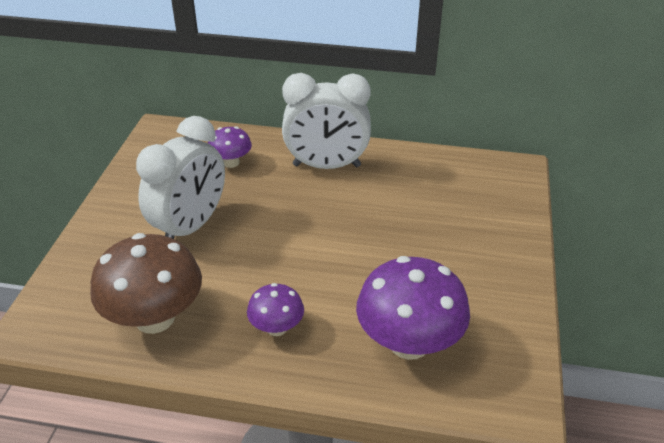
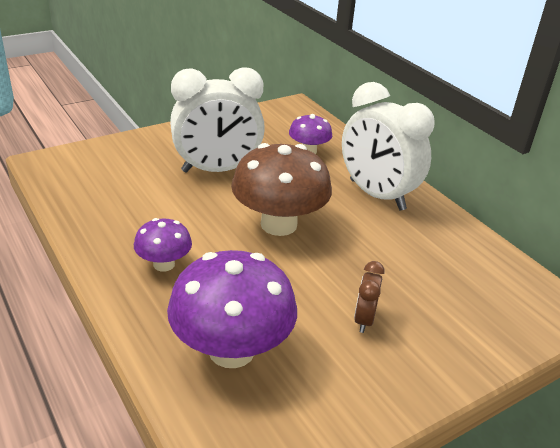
camera: 45 degrees right, 5 degrees down
brown mushroom [90,233,202,334] -> brown mushroom moved to [231,143,332,236]
none -> brown clock [354,261,385,333]

